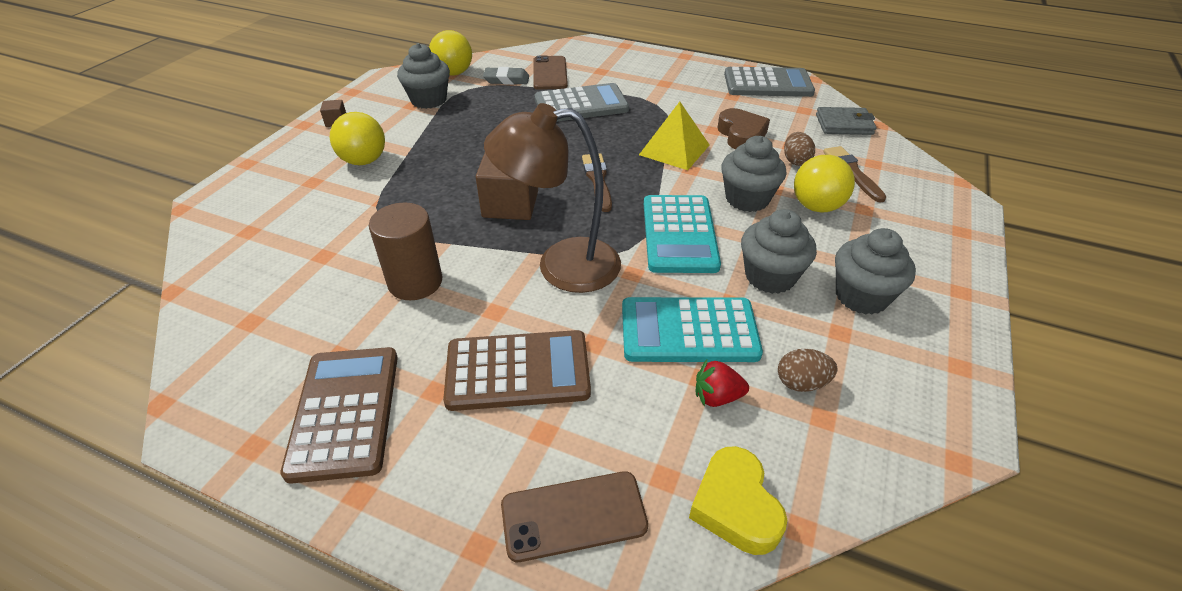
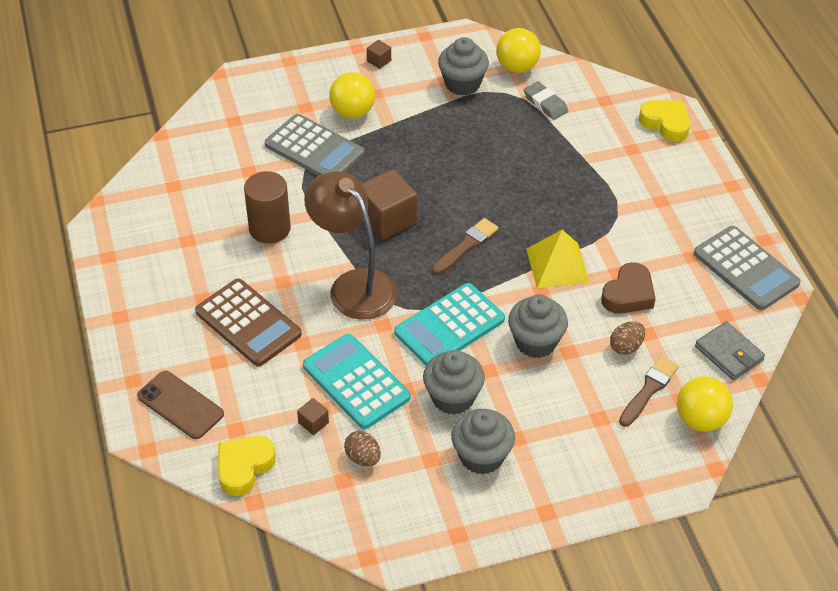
camera: 50 degrees right, 5 degrees up
brown calculator [280,347,398,484] -> none
brown phone [533,55,568,90] -> none
grey calculator [535,83,629,121] -> grey calculator moved to [265,114,364,176]
red strawberry [696,359,749,407] -> brown cube [297,398,329,435]
yellow ball [794,155,855,213] -> yellow ball moved to [677,376,733,432]
none -> yellow heart [639,100,690,142]

